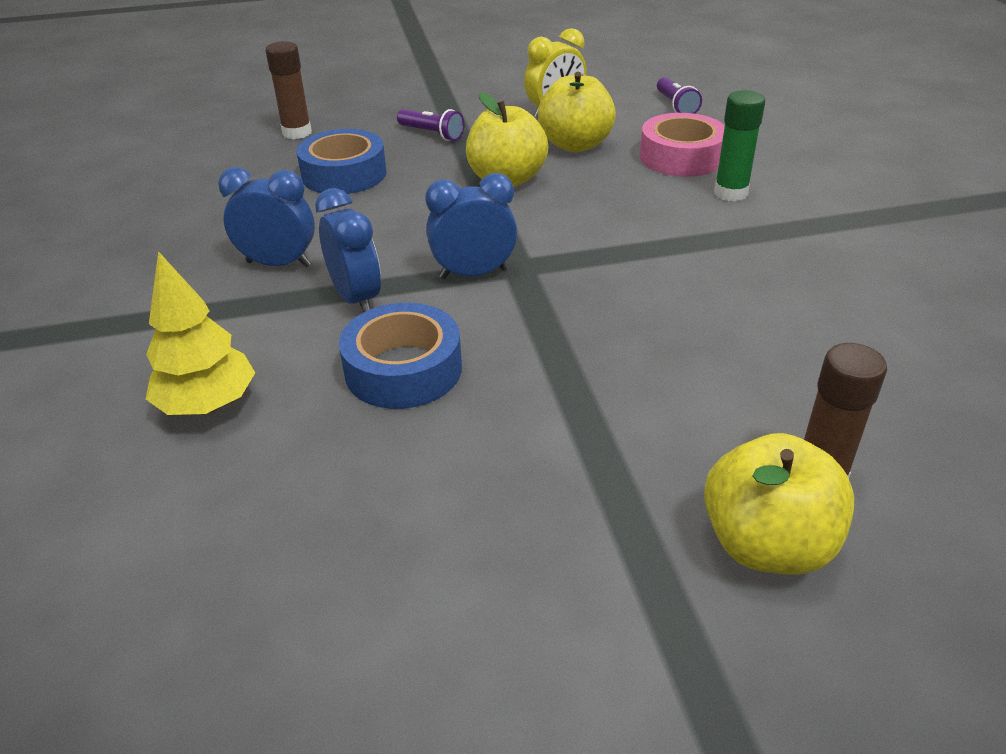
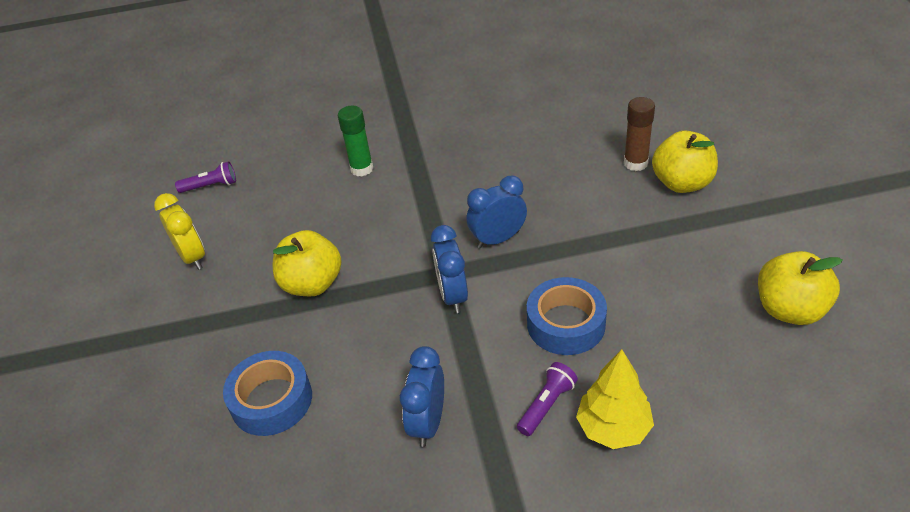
camera: 85 degrees left, 5 degrees up
brown glue stick [265,41,312,139] -> none
blue clock [315,188,381,313] -> blue clock moved to [467,176,527,248]
purple flashlight [397,109,465,141] -> purple flashlight moved to [517,362,578,436]
yellow apple [538,72,616,152] -> yellow apple moved to [758,251,843,325]
pink tape [640,113,725,177] -> none

